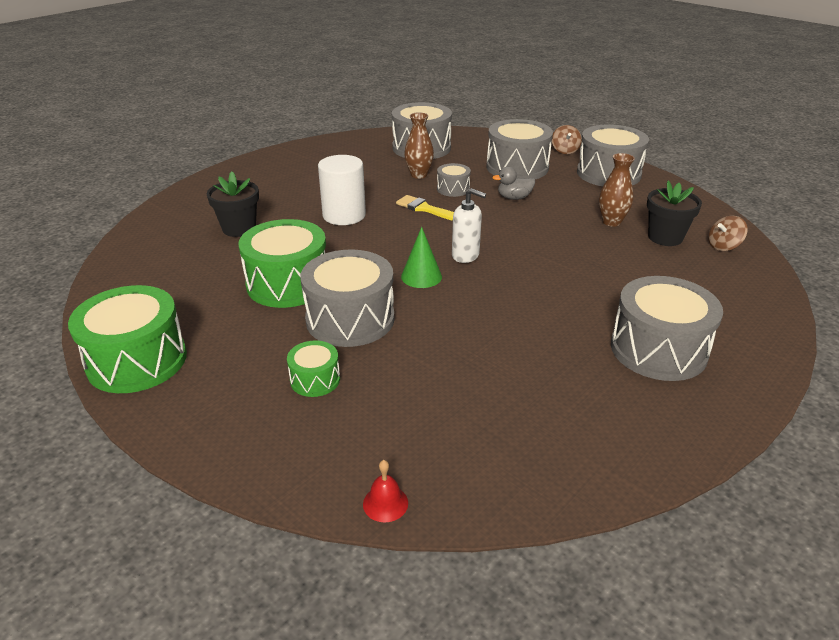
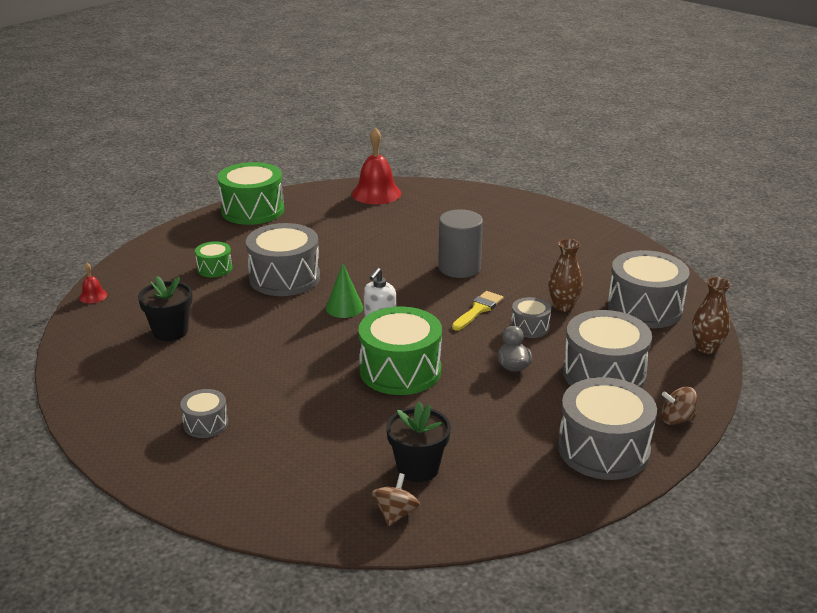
camera: 90 degrees right, 5 degrees down
black flower pot [207,172,259,237] -> black flower pot moved to [138,276,193,341]
green drum [239,219,326,308] -> green drum moved to [359,307,442,395]
white cylinder [318,155,366,225] -> grey cylinder [438,209,483,278]
brown vase [599,153,635,227] -> brown vase moved to [692,277,731,354]
grey drum [611,276,723,381] -> grey drum [180,389,228,438], size x0.50
brown spinning top [708,216,748,251] -> brown spinning top turned 45 degrees clockwise [372,473,420,526]
none -> red bell [352,128,401,204]

